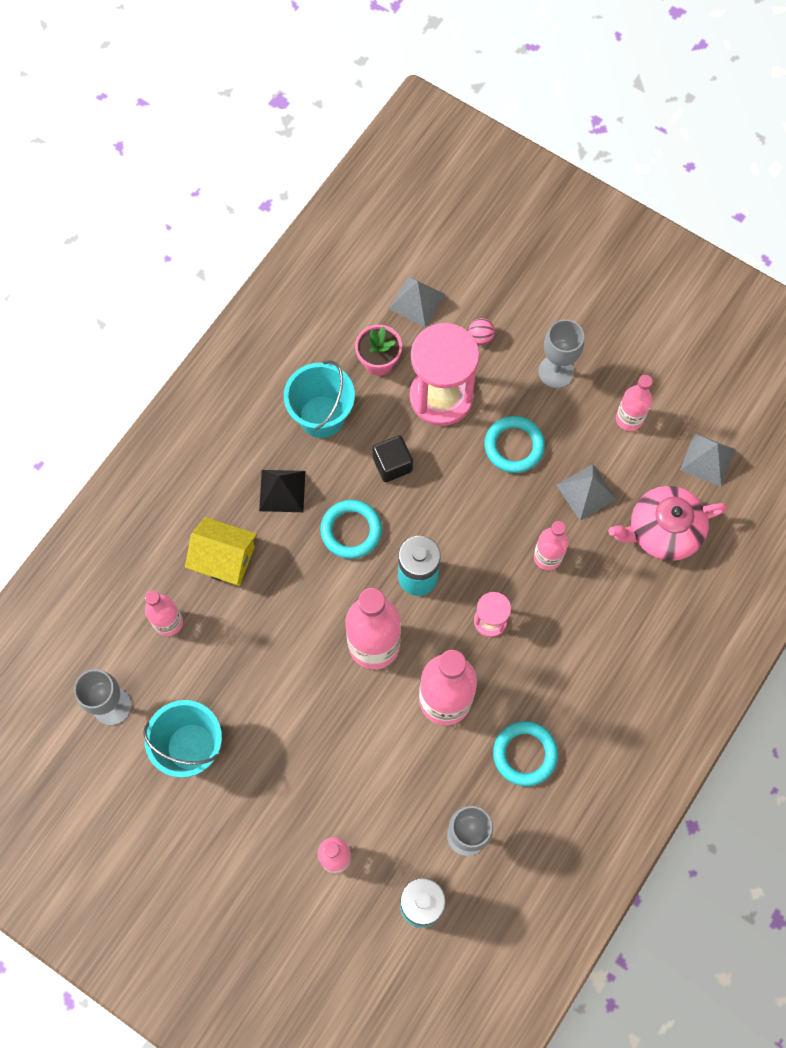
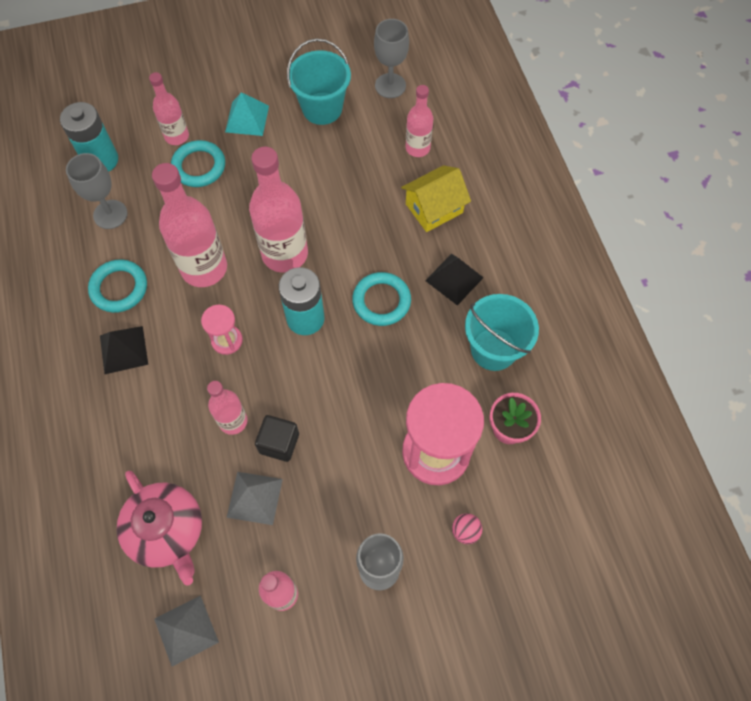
camera: 130 degrees right, 5 degrees down
black cube [372,435,413,482] -> black cube moved to [255,415,299,462]
grey pyramid [389,276,445,327] -> none
turquoise ring [484,416,545,473] -> turquoise ring moved to [171,140,225,187]
pink teapot [608,486,727,561] -> pink teapot turned 120 degrees clockwise [116,471,202,586]
none -> black pyramid [100,326,148,375]
none -> turquoise pyramid [225,92,269,136]

